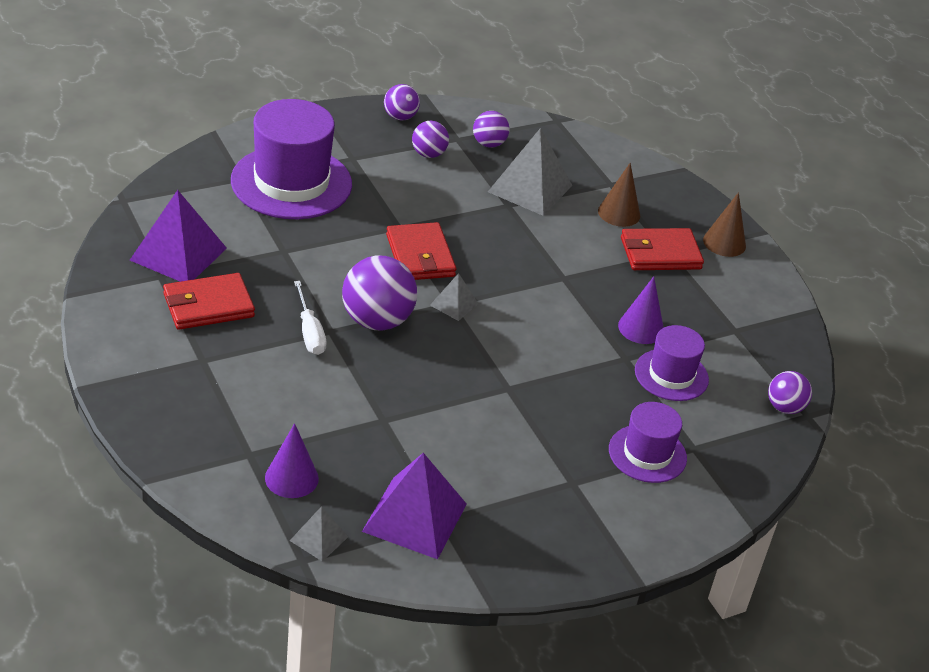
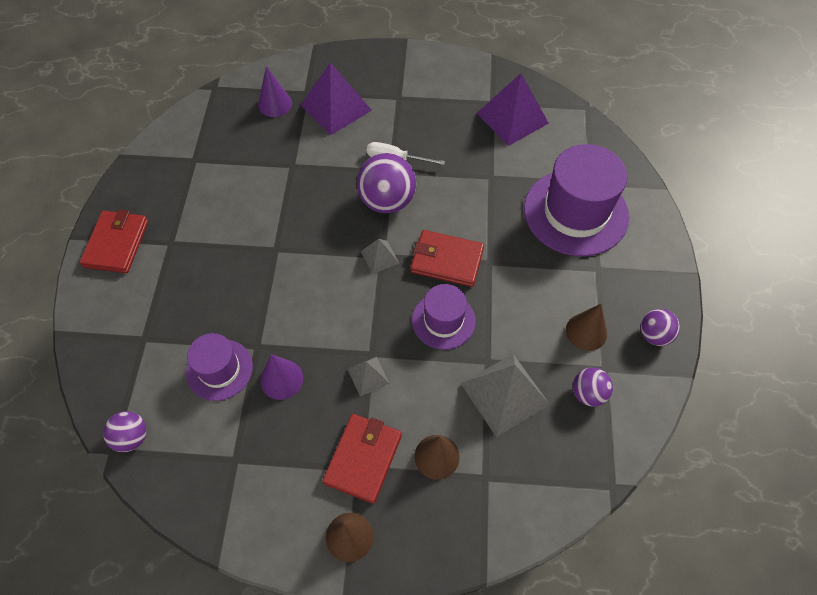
camera: 125 degrees right, 20 degrees up
red wallet [163,273,255,330] -> red wallet moved to [80,210,148,273]
grey pyramid [290,506,348,562] -> grey pyramid moved to [347,357,390,397]
purple pyramid [362,453,467,559] -> purple pyramid moved to [301,62,372,135]
purple ball [412,121,449,158] -> brown cone [566,304,607,351]
purple hat [609,402,687,483] -> purple hat moved to [412,284,476,349]

